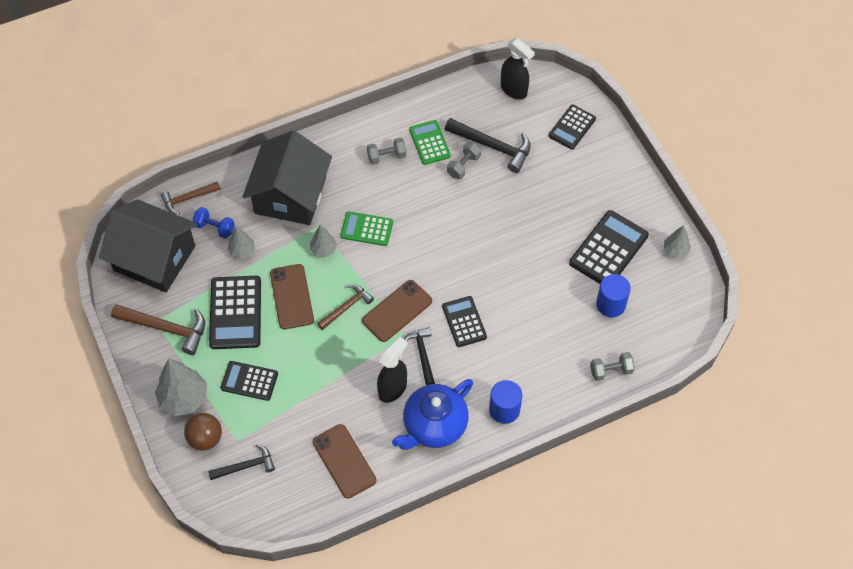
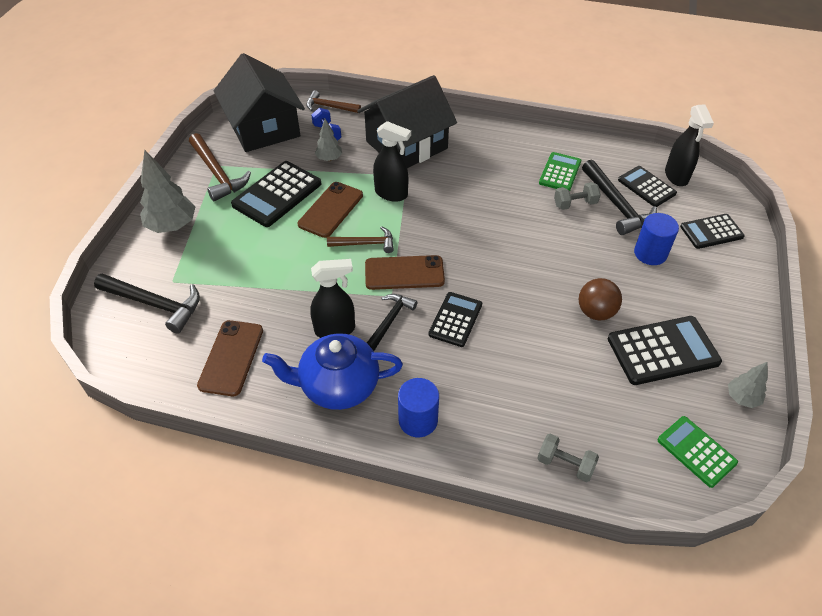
camera: 40 degrees right, 10 degrees down
brown ball [184,413,222,450] -> brown ball moved to [579,278,622,321]
black hammer [208,444,275,480] -> black hammer [94,273,200,334], size x1.57
black calculator [221,361,278,401] -> black calculator moved to [618,166,677,207]
grey tree [310,225,337,258] -> black spray bottle [373,121,411,202]
green calculator [340,211,393,246] -> green calculator moved to [657,416,738,488]
grey dumbbell [367,138,407,165] -> none
blue cylinder [596,274,631,317] -> blue cylinder moved to [634,213,679,265]

